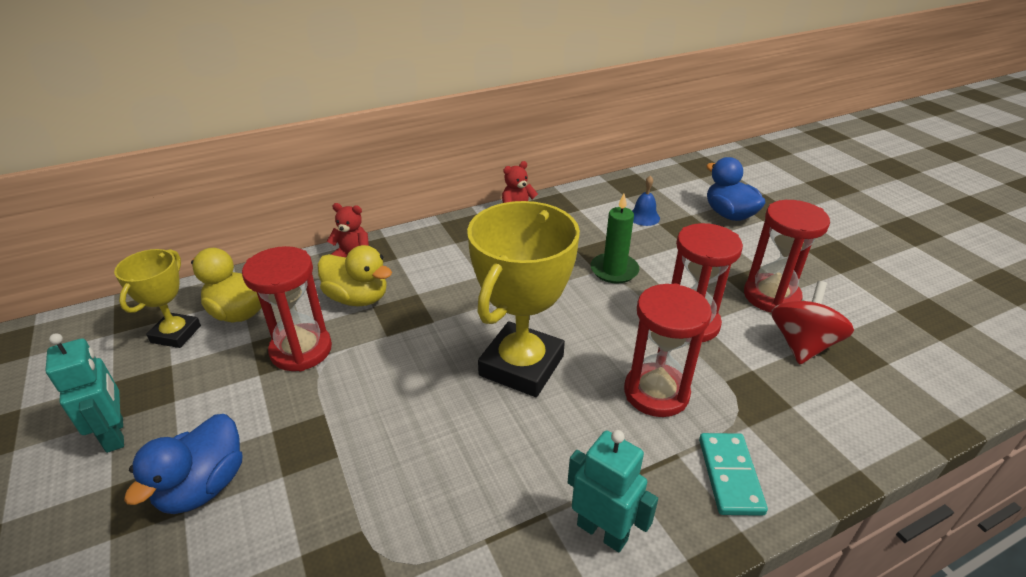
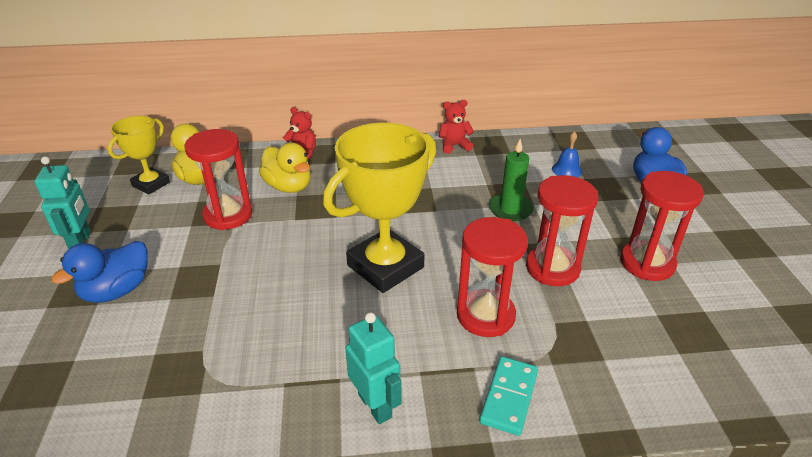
camera: 20 degrees right, 0 degrees up
red spinning top [771,281,854,365] -> none

